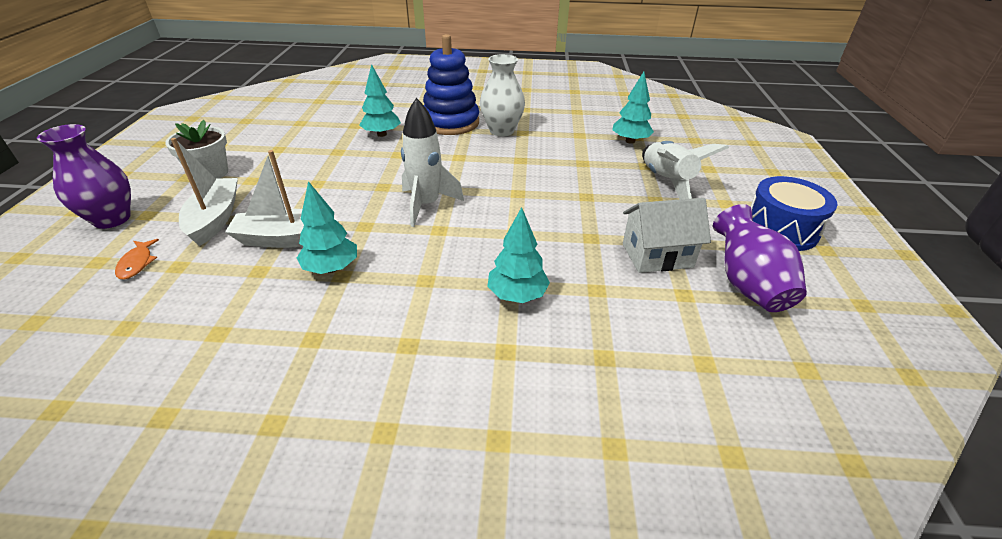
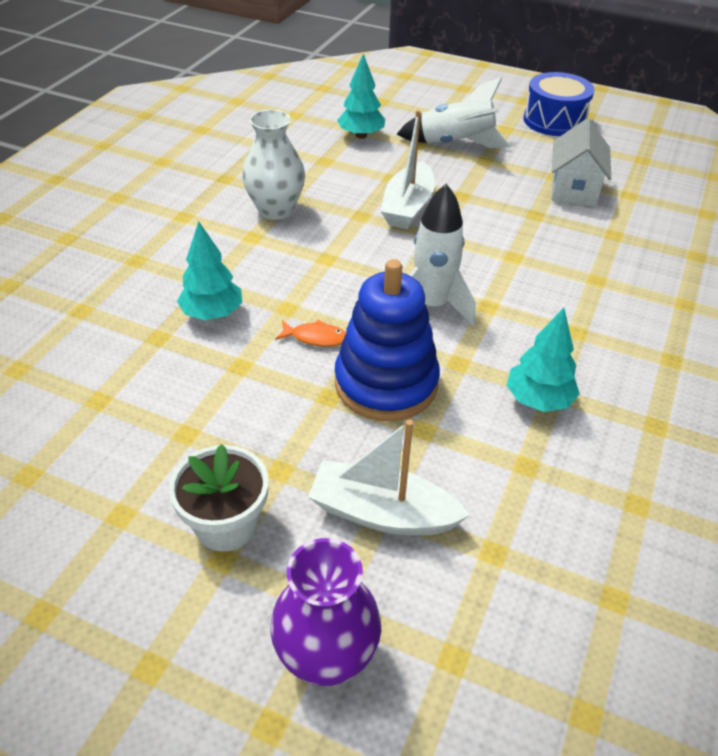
camera: 70 degrees left, 5 degrees up
orange fish [115,239,159,280] -> orange fish moved to [275,320,346,347]
white boat [225,150,339,248] -> white boat moved to [381,110,435,229]
blue stacking toy [423,34,479,135] -> blue stacking toy moved to [335,259,440,421]
turquoise tree [487,207,550,303] -> none
purple vase [713,204,807,312] -> none

